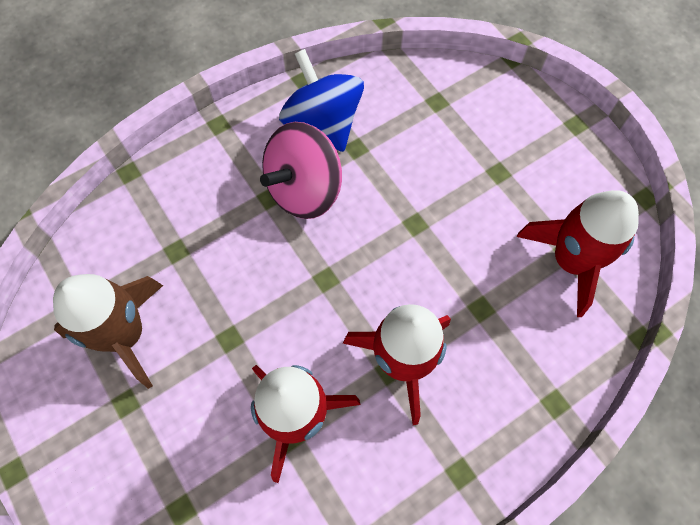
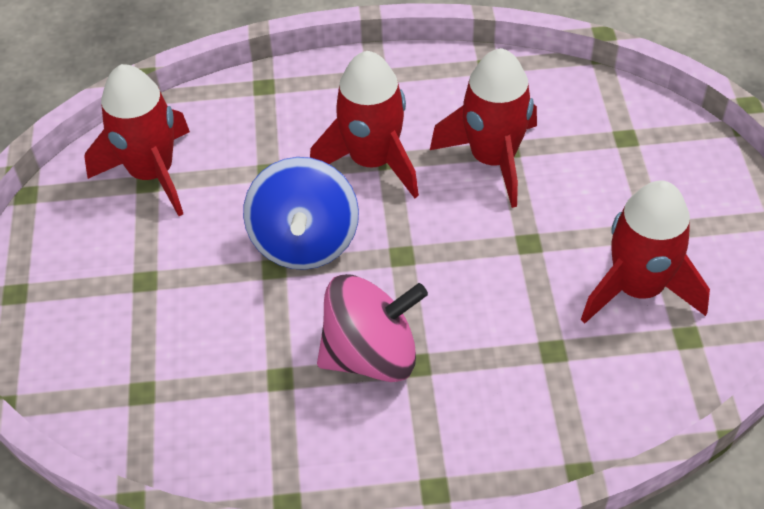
camera: 150 degrees left, 15 degrees down
brown rocket [53,274,163,389] -> red rocket [581,180,710,324]
blue spinning top [279,49,364,152] -> blue spinning top moved to [243,157,359,270]

